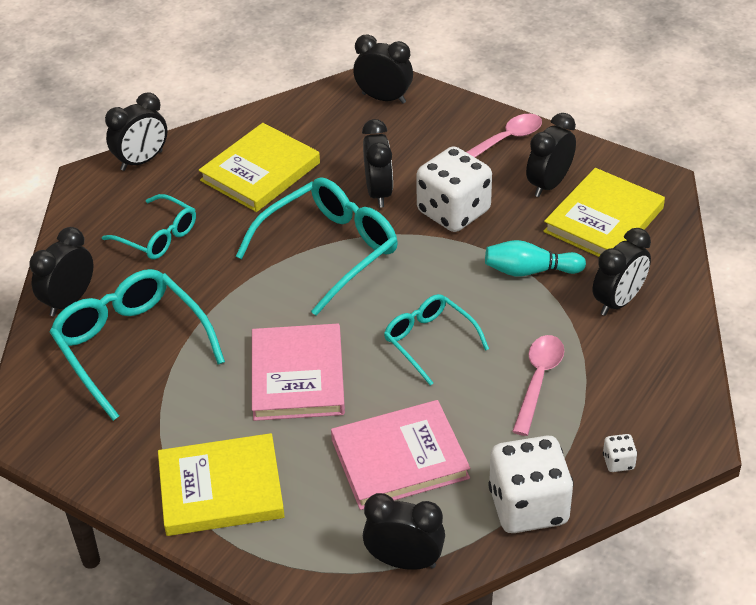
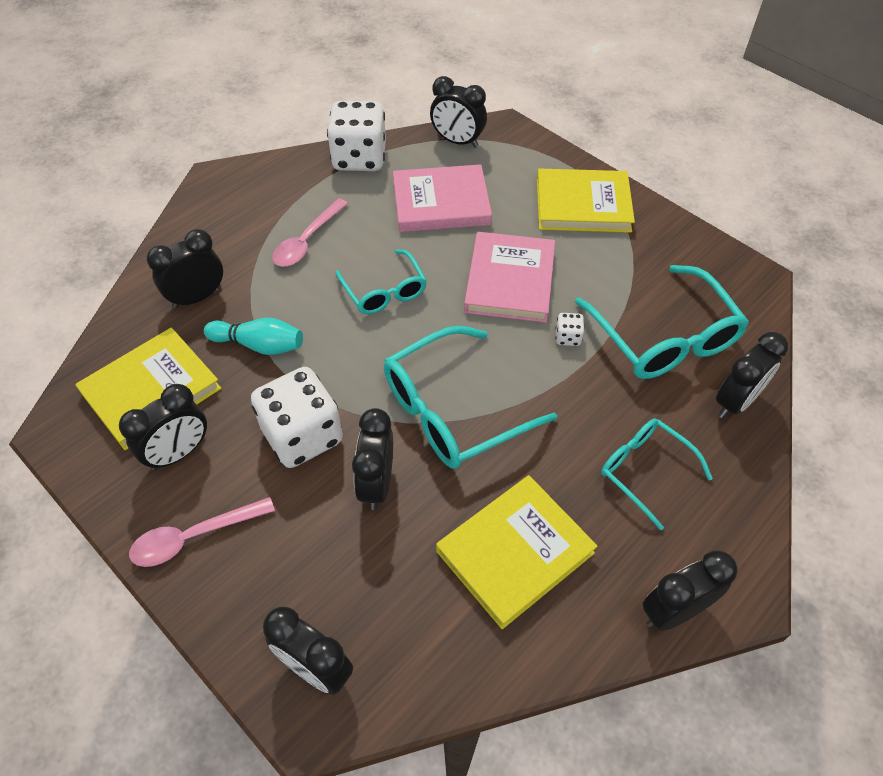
camera: 170 degrees left, 10 degrees up
white dice [603,434,637,472] -> white dice moved to [556,313,584,346]

